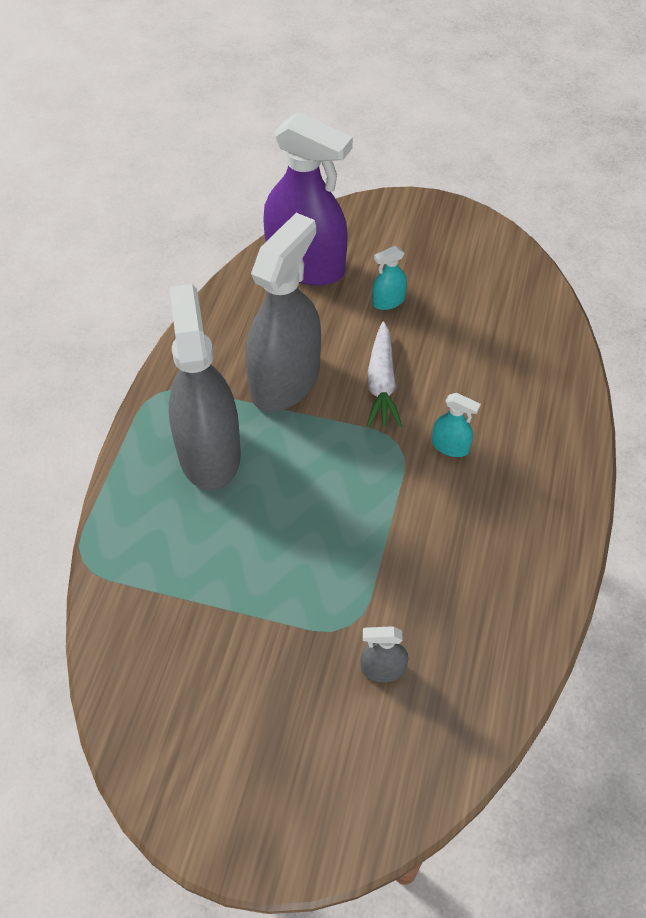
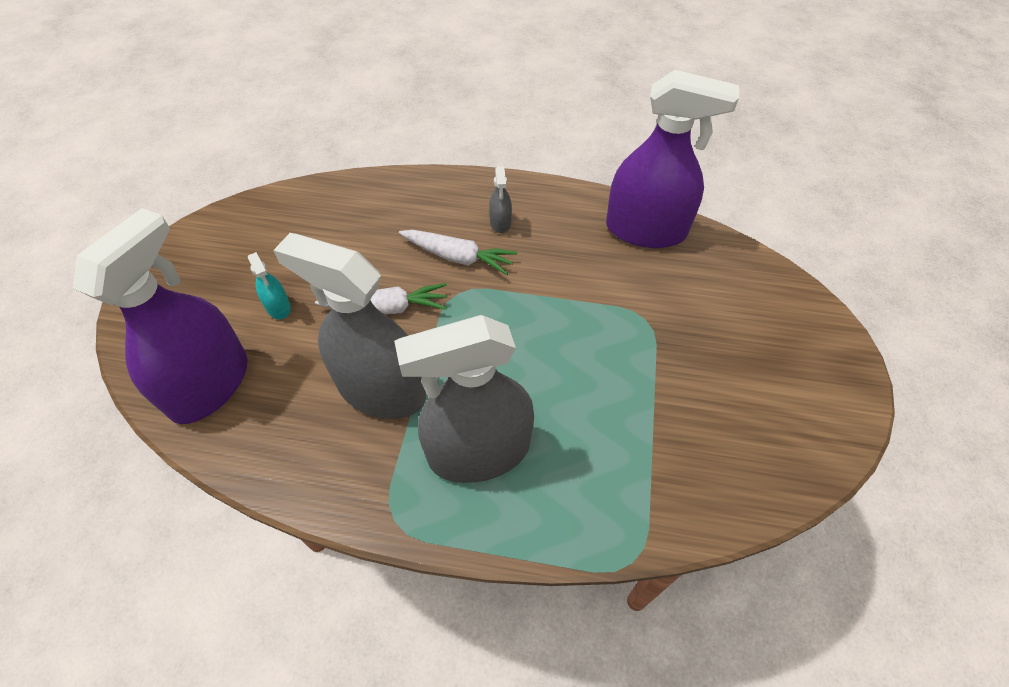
camera: 95 degrees left, 0 degrees up
grey spray bottle [360,626,408,682] -> grey spray bottle moved to [489,166,512,233]
turquoise spray bottle [432,393,481,457] -> white carrot [399,230,517,275]
none -> purple spray bottle [606,70,739,248]

